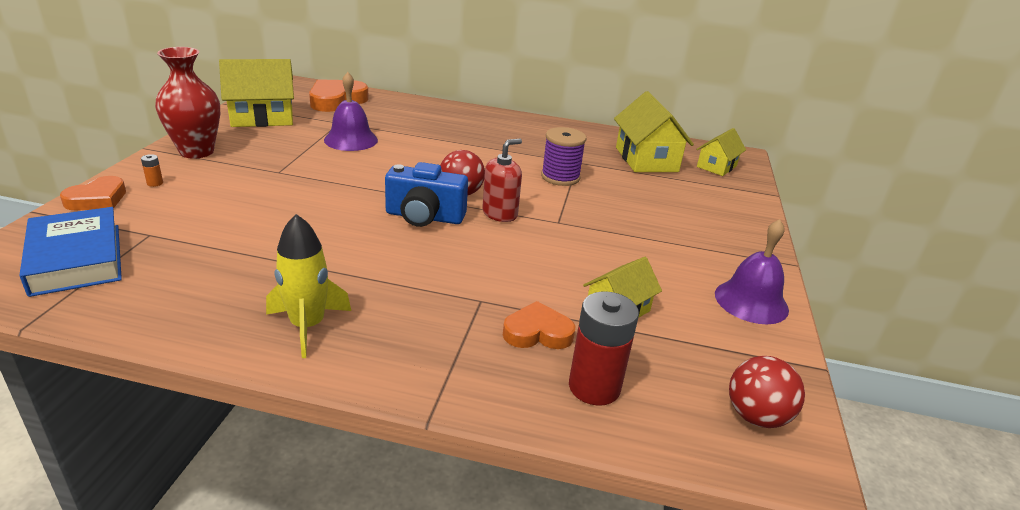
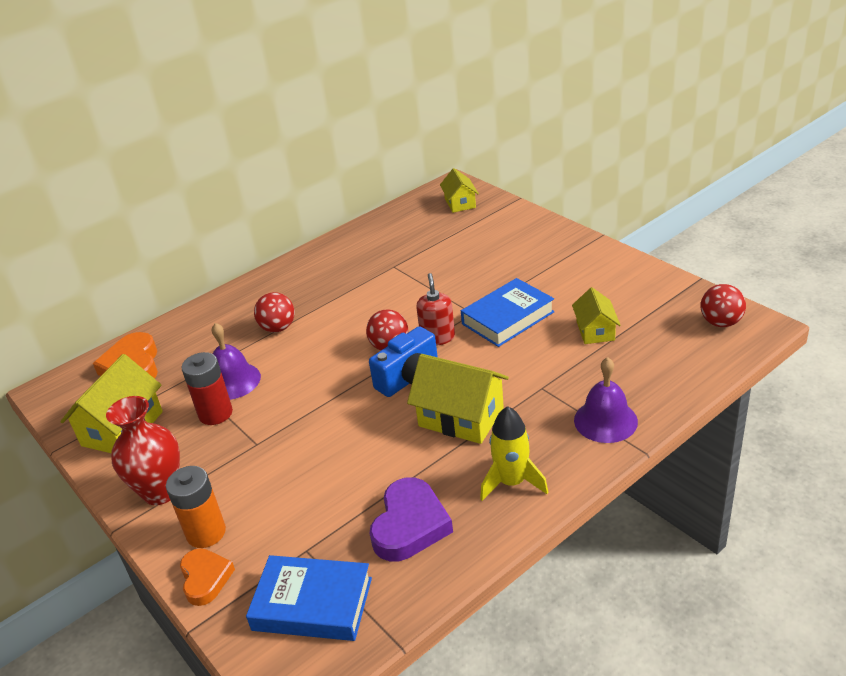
camera: 45 degrees left, 5 degrees up
orange battery [141,154,163,187] -> orange battery [166,466,226,548], size x2.50
orange heart [503,301,576,349] -> none
purple spool [541,127,586,186] -> none
red battery [569,292,639,406] -> red battery moved to [181,352,233,425]
yellow house [614,91,694,172] -> yellow house moved to [407,354,509,444]
purple bell [715,219,789,324] -> purple bell moved to [574,357,638,443]
none -> red ball [254,292,295,333]
none -> purple heart [369,477,453,561]
none -> blue book [461,278,554,347]

